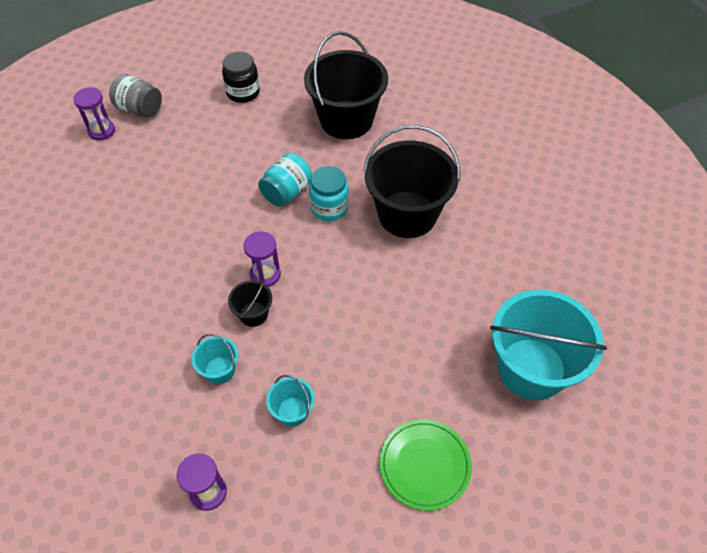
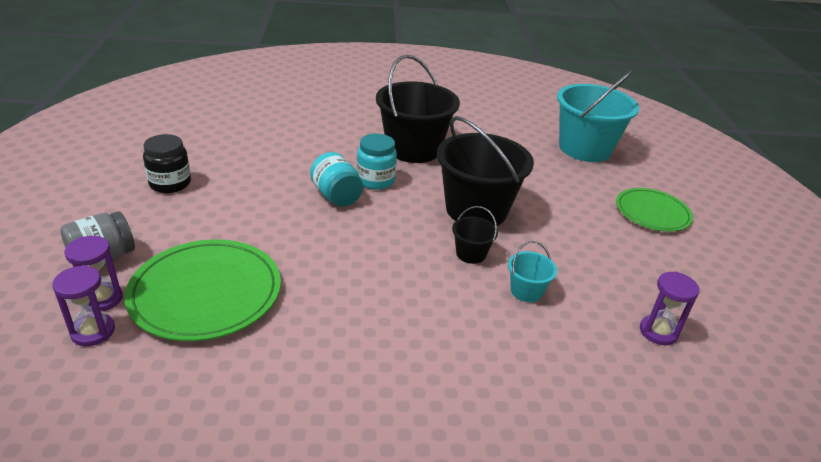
camera: 70 degrees left, 20 degrees down
purple hourglass [243,231,281,287] -> purple hourglass moved to [52,265,115,346]
turquoise bucket [266,375,315,427] -> none
black bucket [304,31,388,139] -> black bucket moved to [437,116,534,226]
none -> green plate [125,239,281,341]

